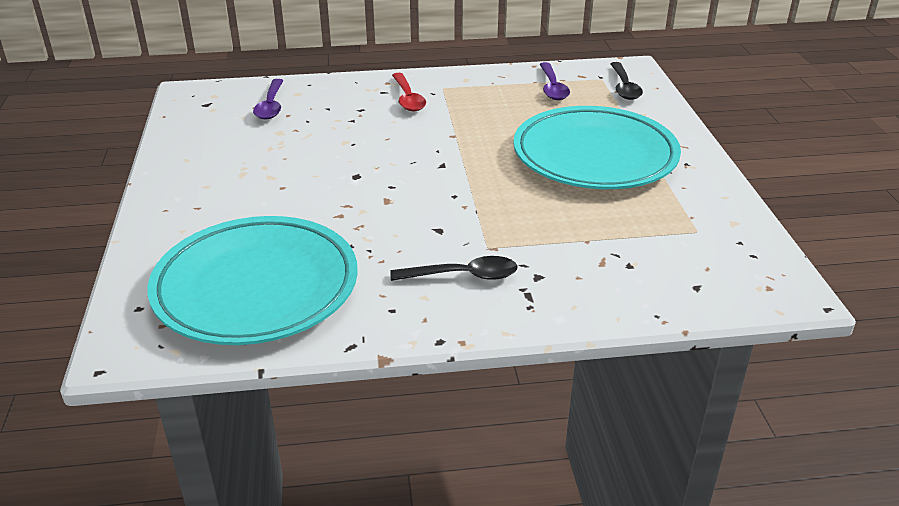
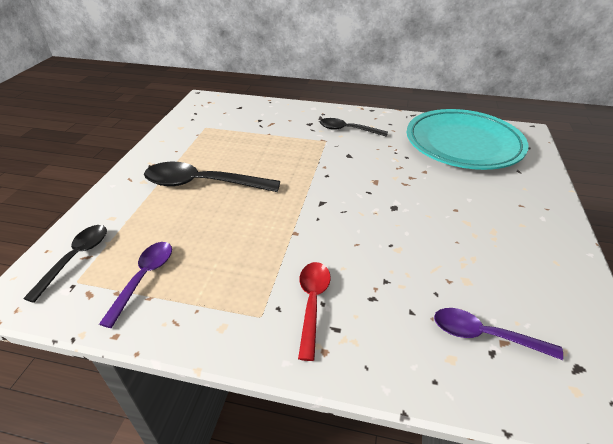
camera: 160 degrees left, 5 degrees up
purple spoon [253,79,284,120] -> purple spoon turned 90 degrees counterclockwise [434,308,563,360]
turquoise plate [513,106,681,189] -> black spoon [144,162,280,192]

